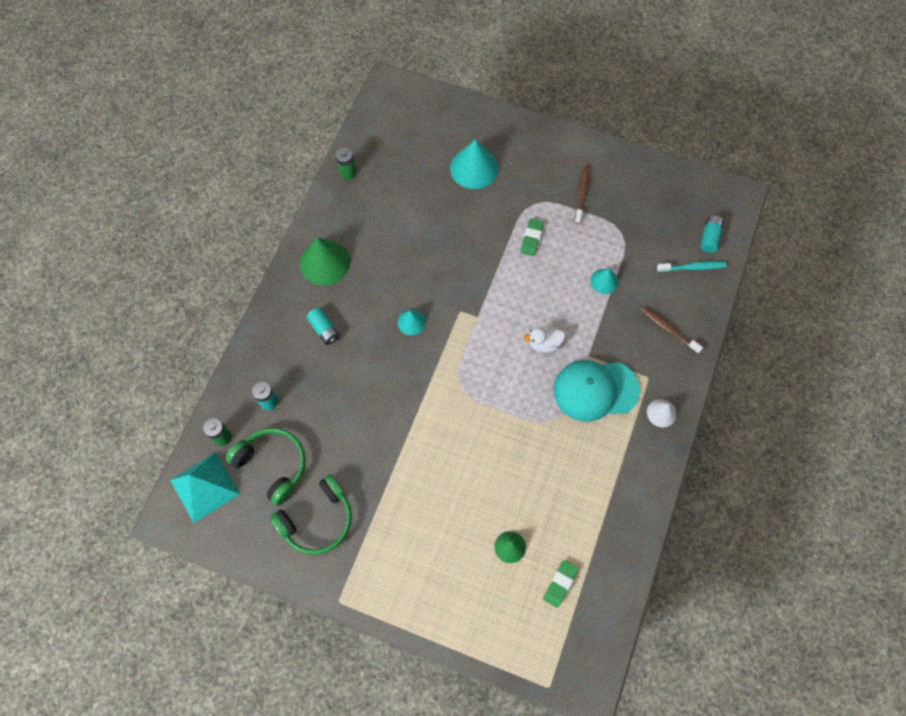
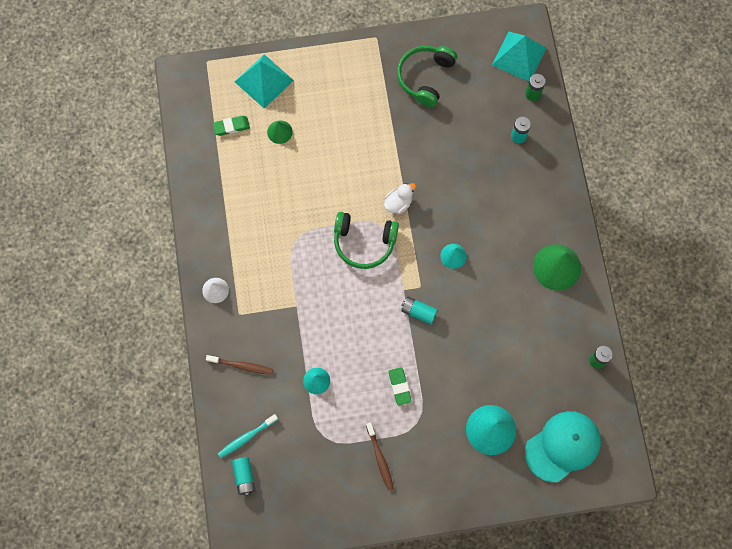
camera: 150 degrees right, 5 degrees up
green headphones [226,428,306,506] -> green headphones moved to [334,212,399,269]
turquoise battery [306,307,340,345] -> turquoise battery moved to [401,297,438,324]
white duck [523,326,565,353] -> white duck moved to [384,183,416,214]
green eraser [543,560,578,608] -> green eraser turned 75 degrees clockwise [213,116,250,136]
turquoise cap [554,360,640,422] -> turquoise cap moved to [525,411,601,482]
none -> turquoise pyramid [235,54,294,108]

